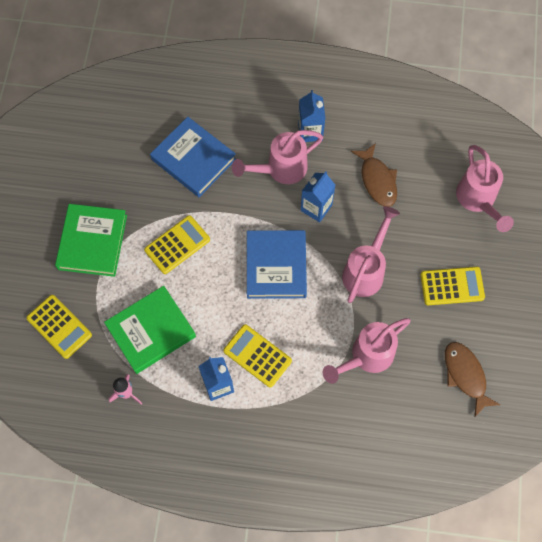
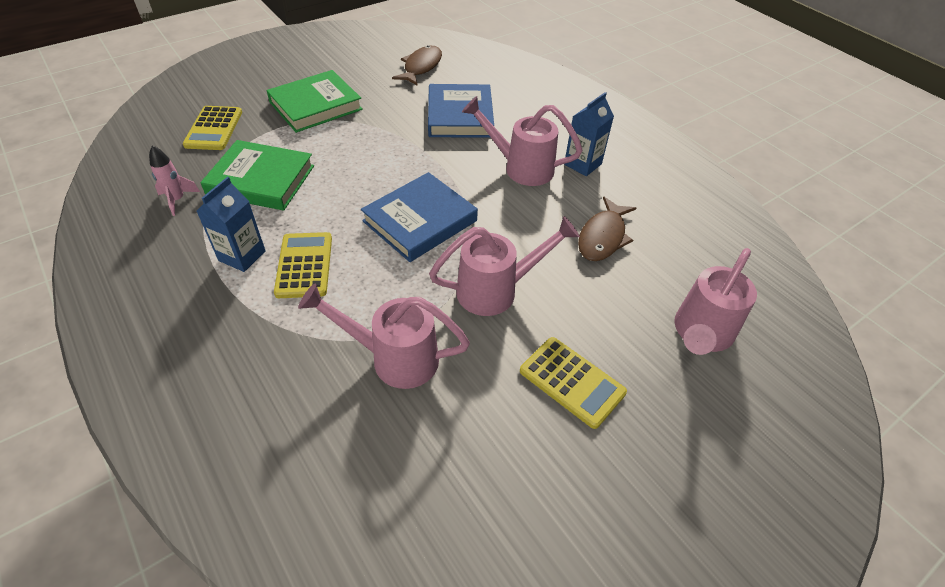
camera: 45 degrees right, 20 degrees down
yellow calculator [144,215,210,274] -> none
blue carton [301,171,335,222] -> none
brown fish [445,342,501,417] -> brown fish moved to [392,45,442,86]

